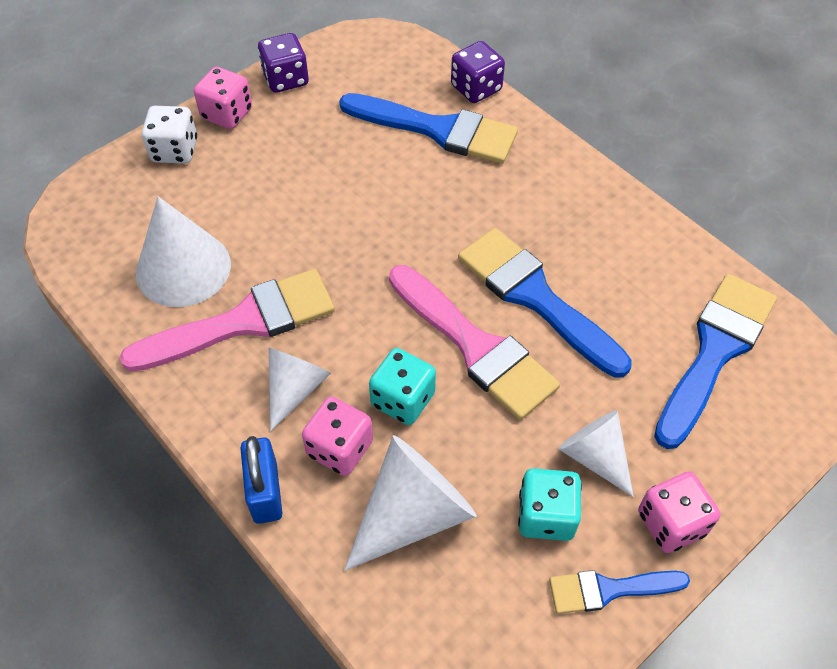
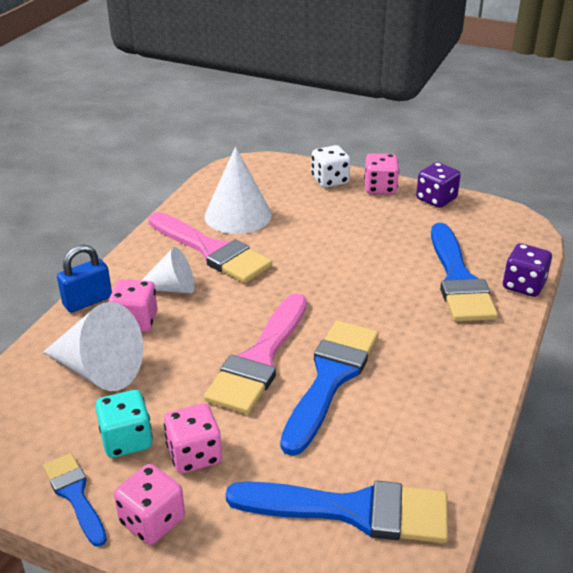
camera: 65 degrees right, 20 degrees down
turquoise dice [369,348,436,425] -> none
white cone [558,410,634,497] -> pink dice [164,403,222,473]

